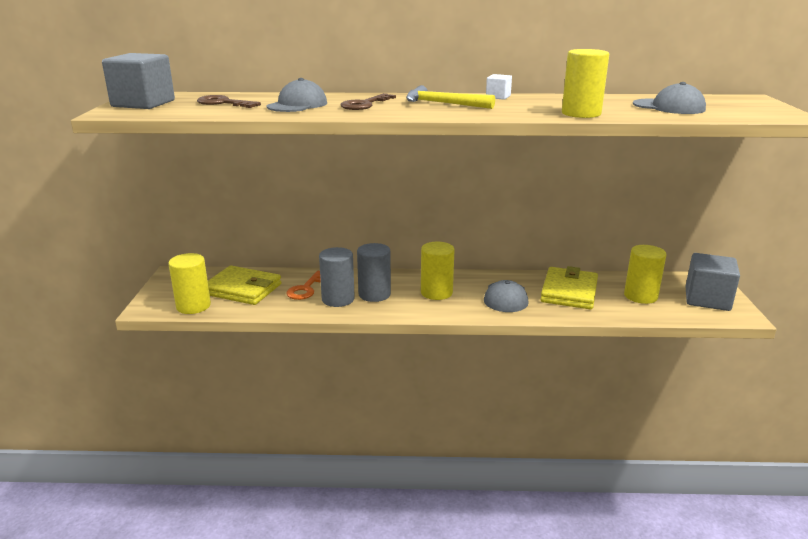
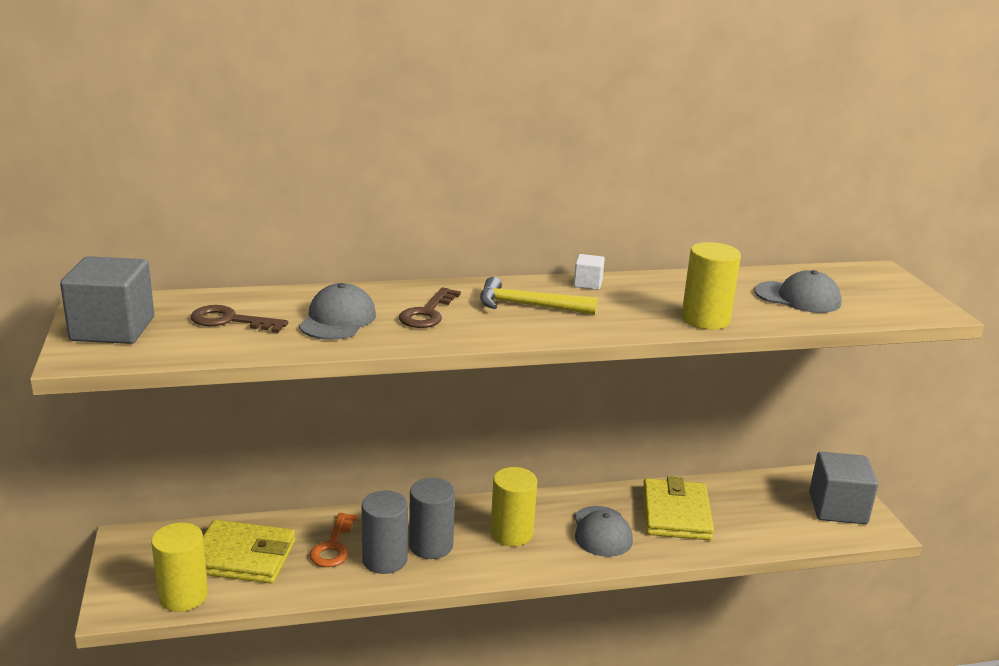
camera: 15 degrees left, 0 degrees up
yellow cylinder [624,245,666,304] -> none

